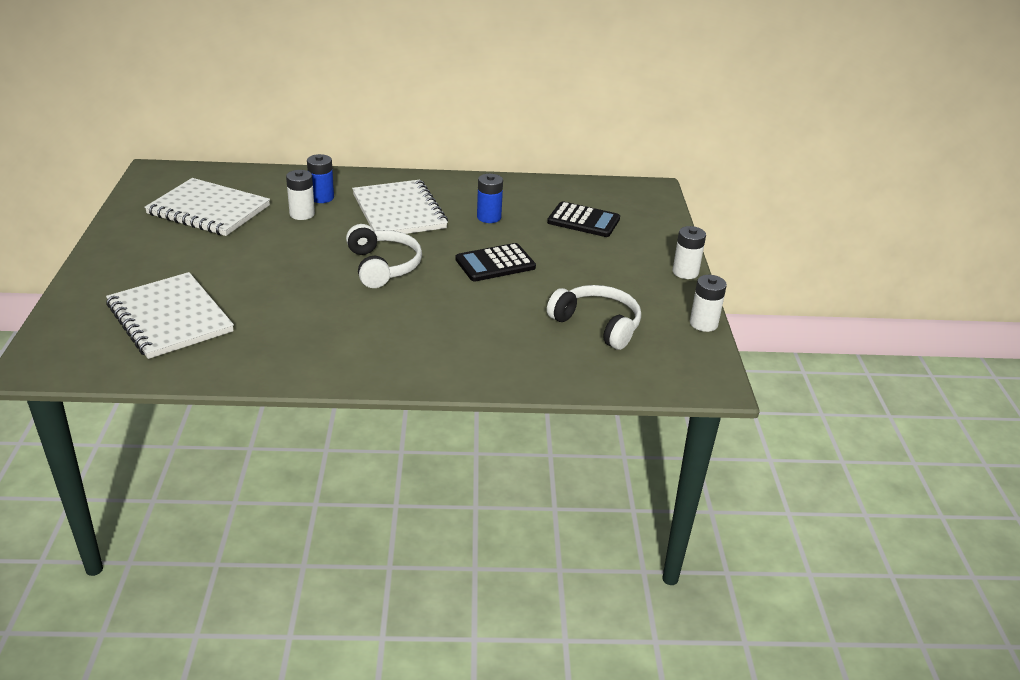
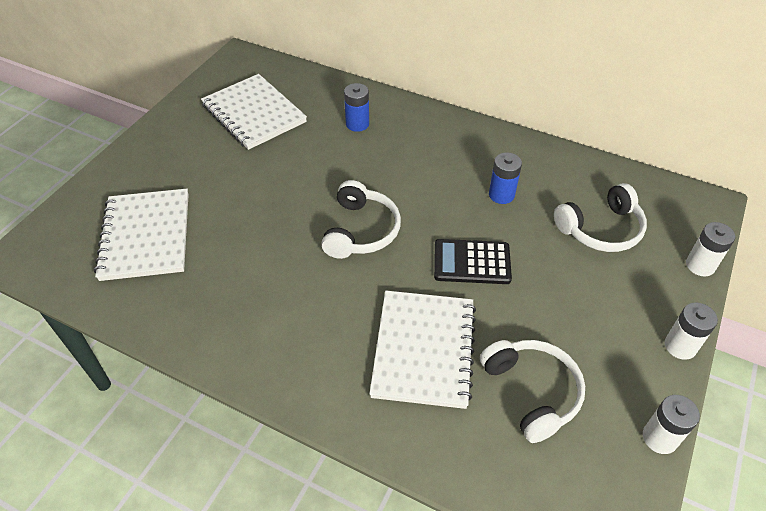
camera: 30 degrees right, 15 degrees up
white battery [286,170,315,220] -> white battery moved to [686,222,735,276]
white notebook [352,180,448,234] -> white notebook moved to [369,291,476,409]
black calculator [547,201,620,237] -> white headphones [554,183,647,252]

